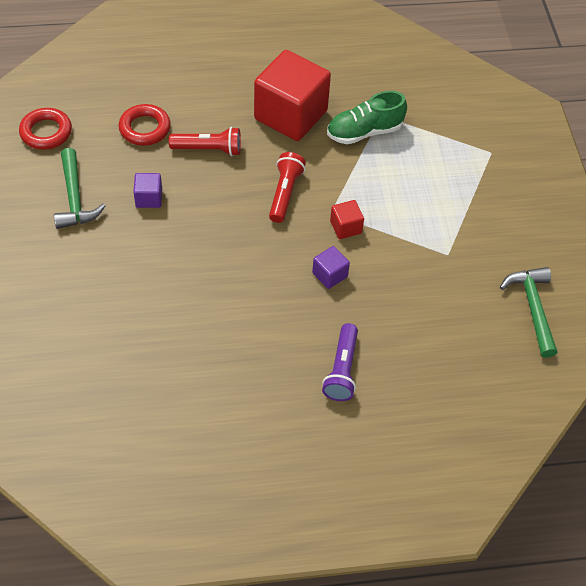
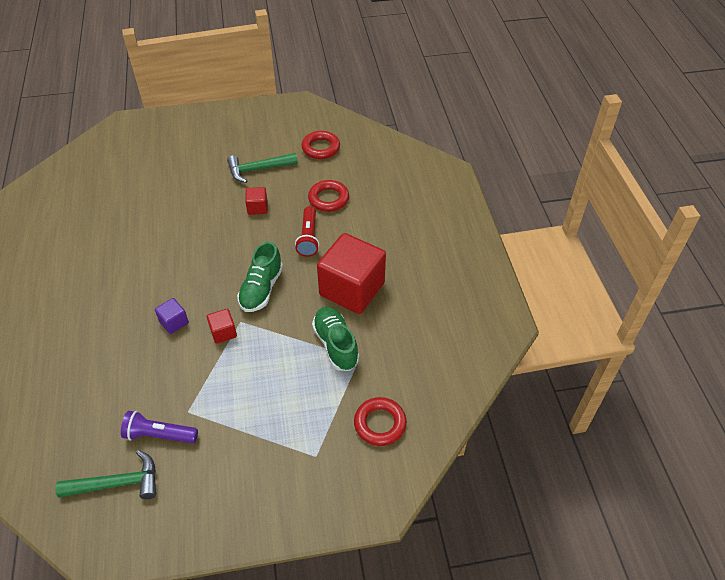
camera: 90 degrees right, 5 degrees down
purple cube [133,173,162,208] -> red cube [245,187,268,215]
red flashlight [269,152,306,223] -> green shoe [237,242,283,312]
purple flashlight [322,323,358,401] -> purple flashlight moved to [121,411,198,444]
none -> red ring [354,397,407,446]

